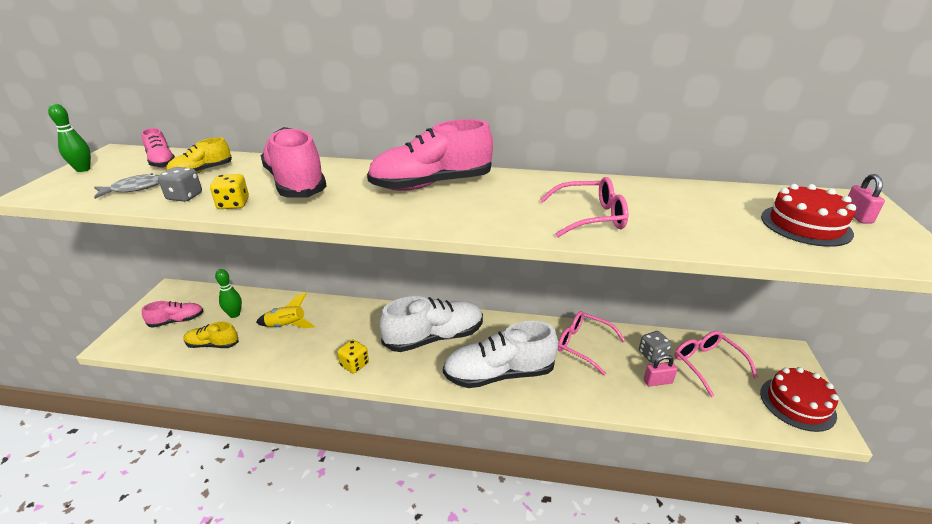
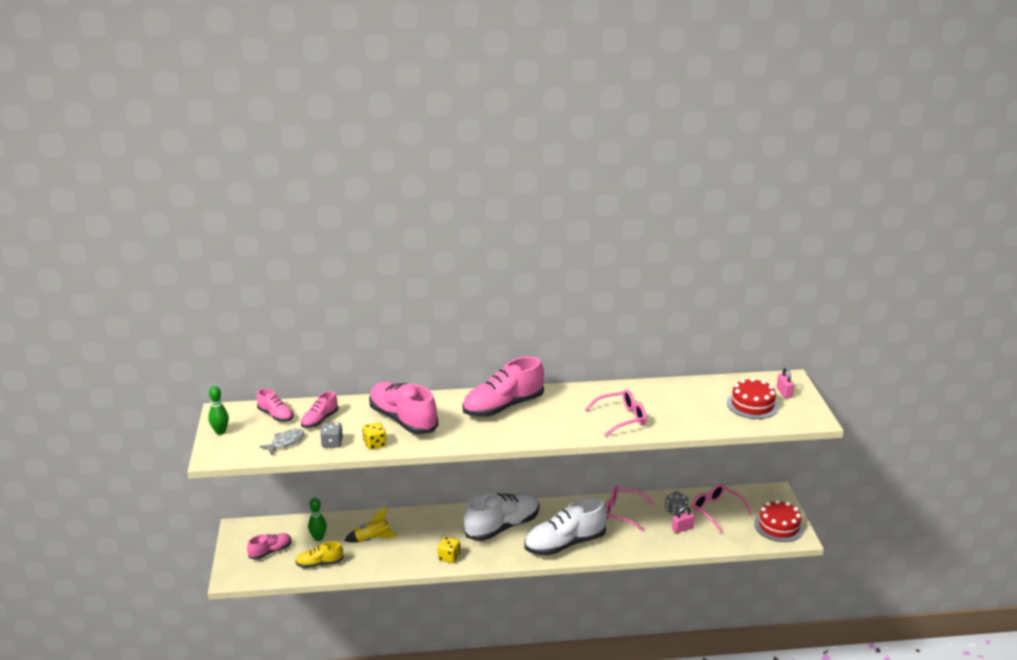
camera: 15 degrees left, 5 degrees down
yellow shoe [166,137,232,173] -> pink shoe [301,391,338,428]

